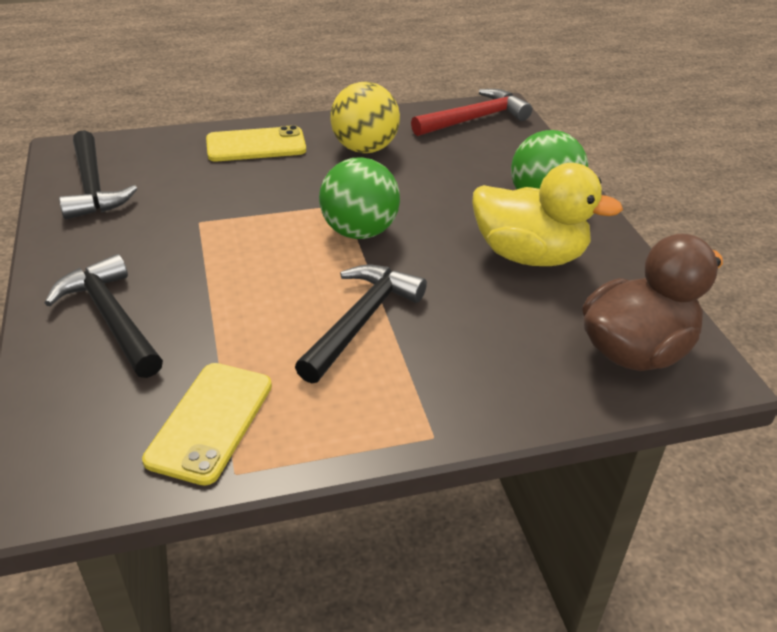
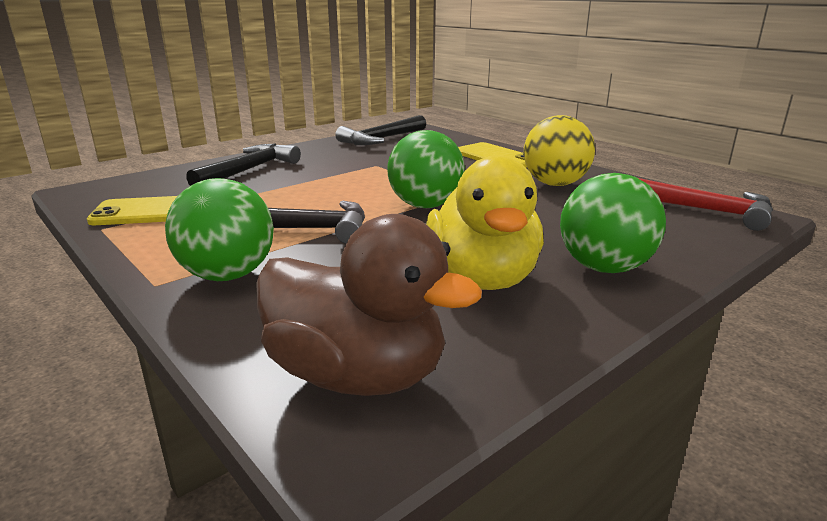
camera: 65 degrees right, 15 degrees down
none -> green ball [165,178,274,281]

